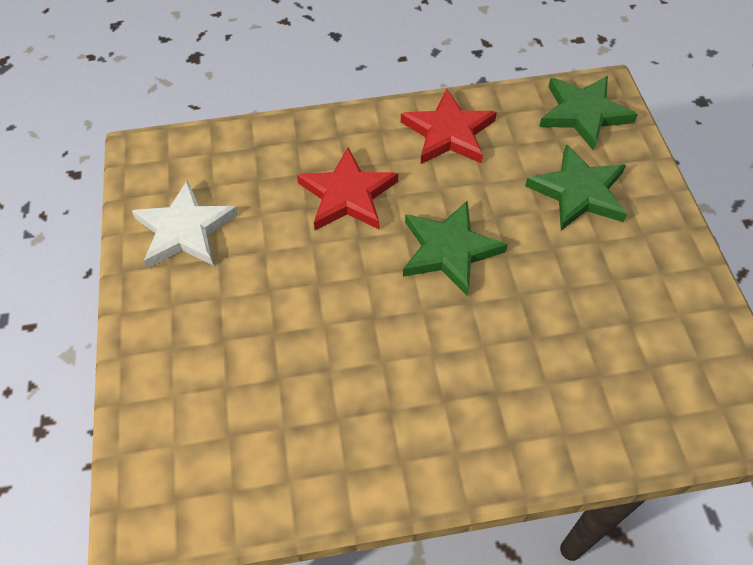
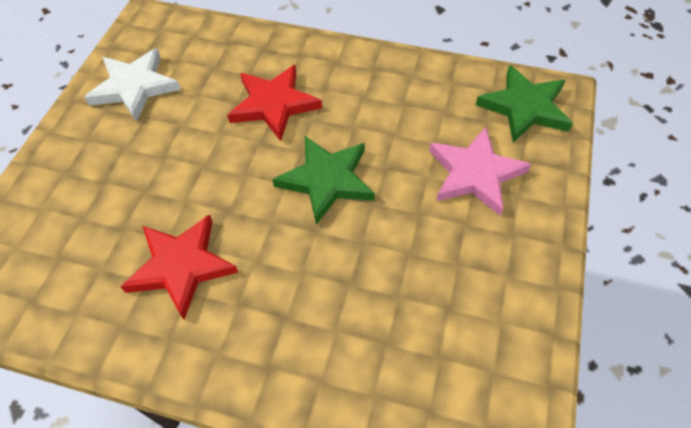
camera: 25 degrees right, 0 degrees up
red star [401,89,497,164] -> red star moved to [120,214,238,320]
green star [525,144,627,230] -> pink star [429,127,531,216]

